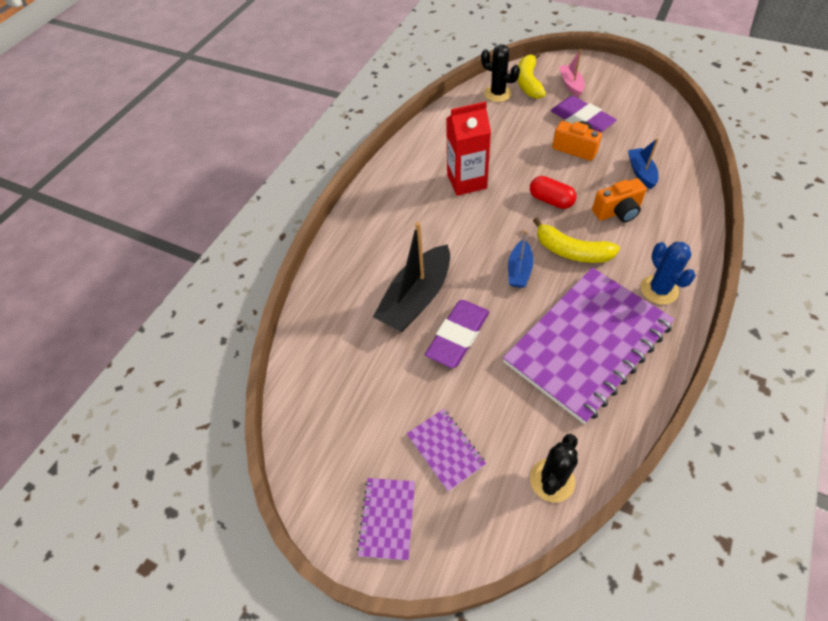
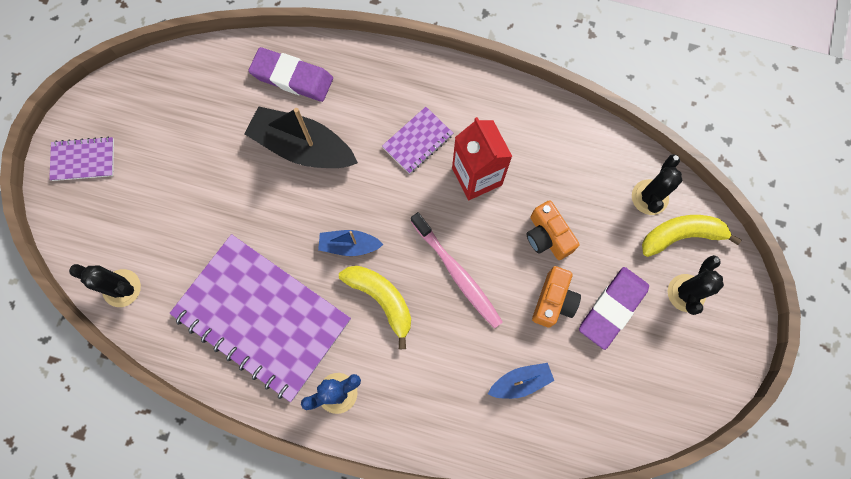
camera: 75 degrees right, 20 degrees up
purple notebook [407,409,486,492] -> purple notebook moved to [382,107,453,174]
purple eraser [425,300,489,368] -> purple eraser moved to [248,47,333,102]
red capsule [530,176,576,209] -> pink toothbrush [411,212,503,329]
yellow banana [533,218,620,263] -> yellow banana turned 120 degrees clockwise [339,266,411,349]
pink boat [559,49,585,97] -> black cactus [668,255,724,315]
orange camera [592,178,647,223] -> orange camera moved to [527,200,580,260]

